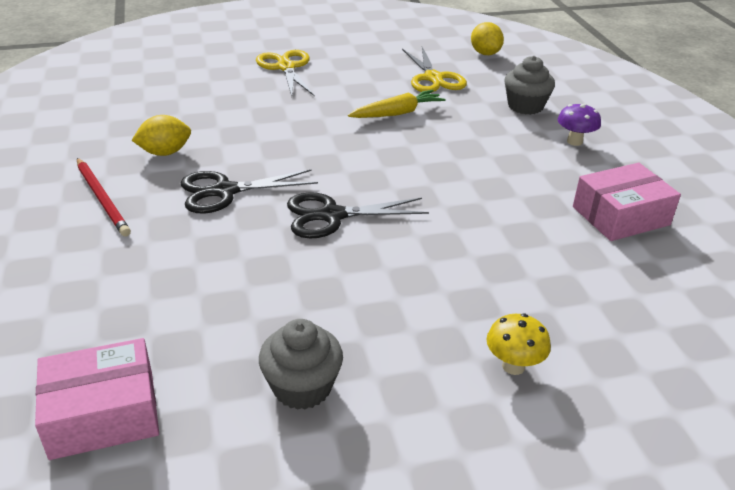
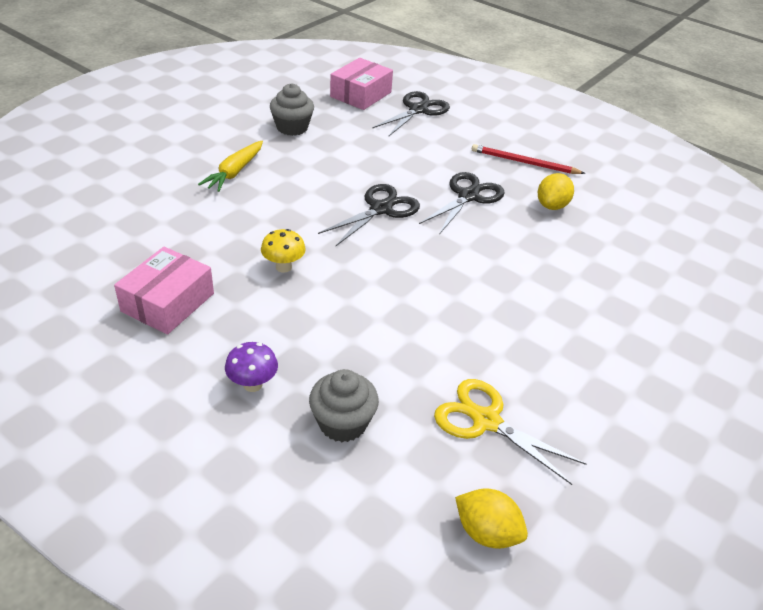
camera: 140 degrees right, 5 degrees up
yellow scissors [256,50,315,96] -> none
yellow carrot [348,90,446,118] -> yellow carrot moved to [198,141,263,192]
yellow mushroom [486,314,551,375] -> yellow mushroom moved to [261,229,306,273]
none -> black scissors [372,91,450,137]

